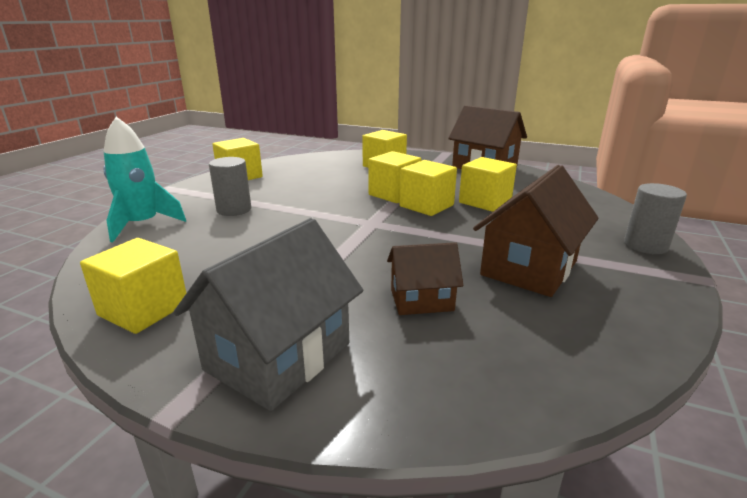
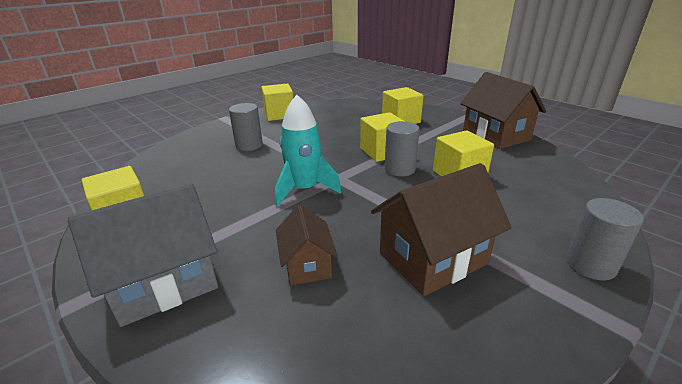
camera: 25 degrees right, 5 degrees up
turquoise rocket [103,117,186,242] -> turquoise rocket moved to [275,95,341,206]
brown house [387,242,463,315] -> brown house turned 60 degrees clockwise [276,204,338,286]
yellow cube [400,160,457,216] -> grey cylinder [385,121,420,176]

